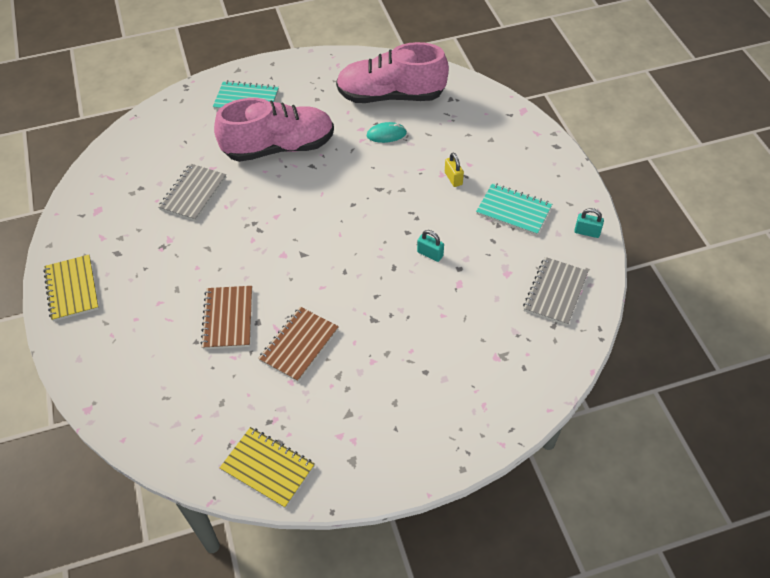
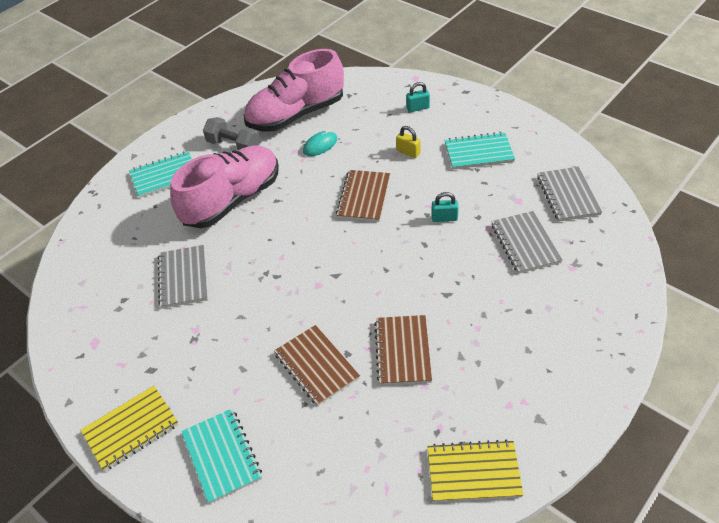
camera: 30 degrees left, 5 degrees down
yellow notebook [43,255,99,322] -> yellow notebook turned 75 degrees counterclockwise [81,386,179,471]
turquoise padlock [574,208,604,238] -> turquoise padlock moved to [406,82,430,112]
none -> turquoise notebook [181,409,262,504]
none -> grey dumbbell [203,117,260,150]
none -> brown notebook [336,170,390,222]
none -> grey notebook [491,211,563,274]

